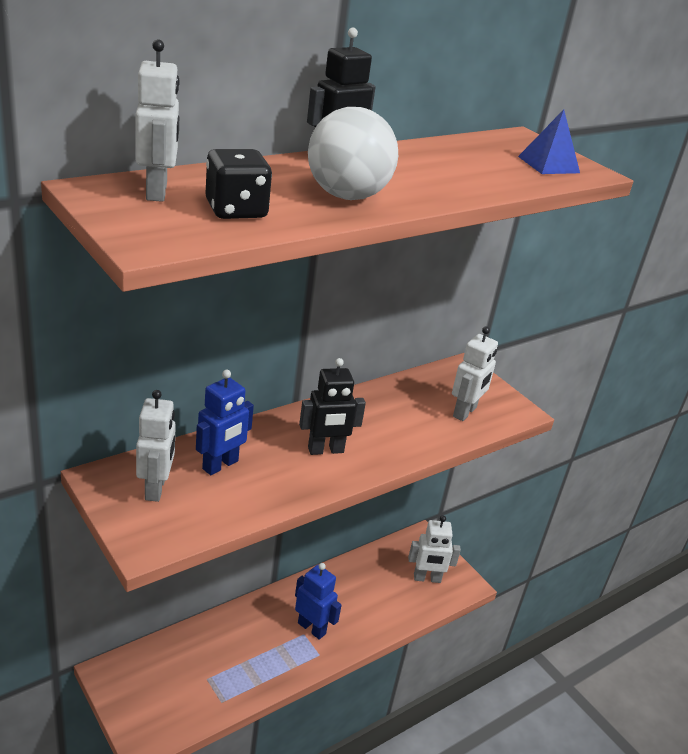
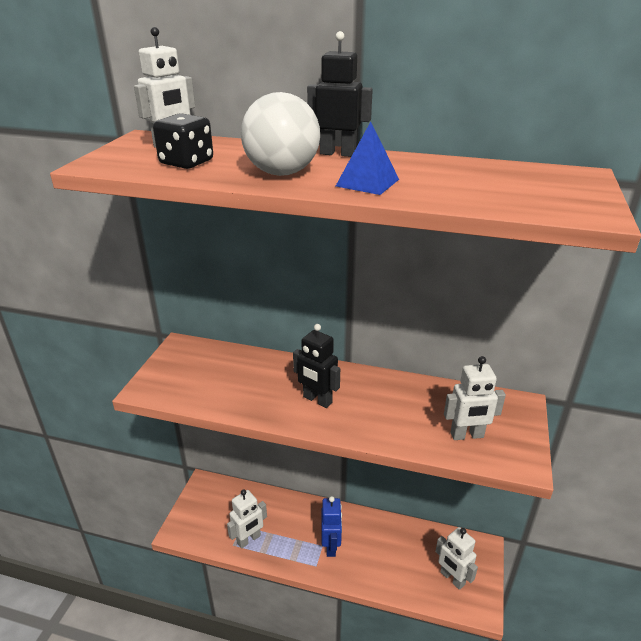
camera: 55 degrees right, 0 degrees up
white robot [136,390,176,502] -> white robot moved to [227,489,267,549]
blue robot [196,370,254,475] -> none
blue pyramid [518,109,580,174] -> blue pyramid moved to [336,122,399,195]

